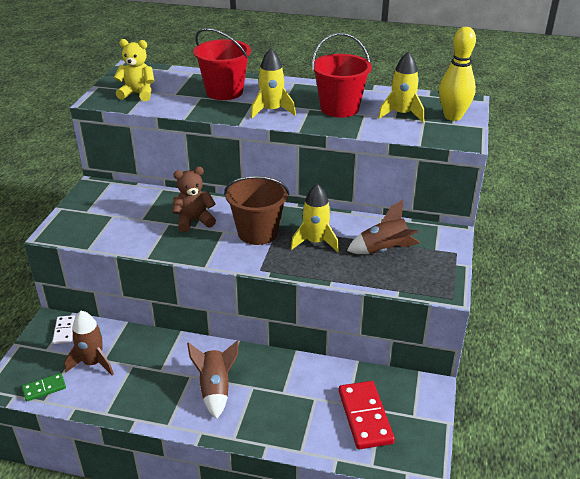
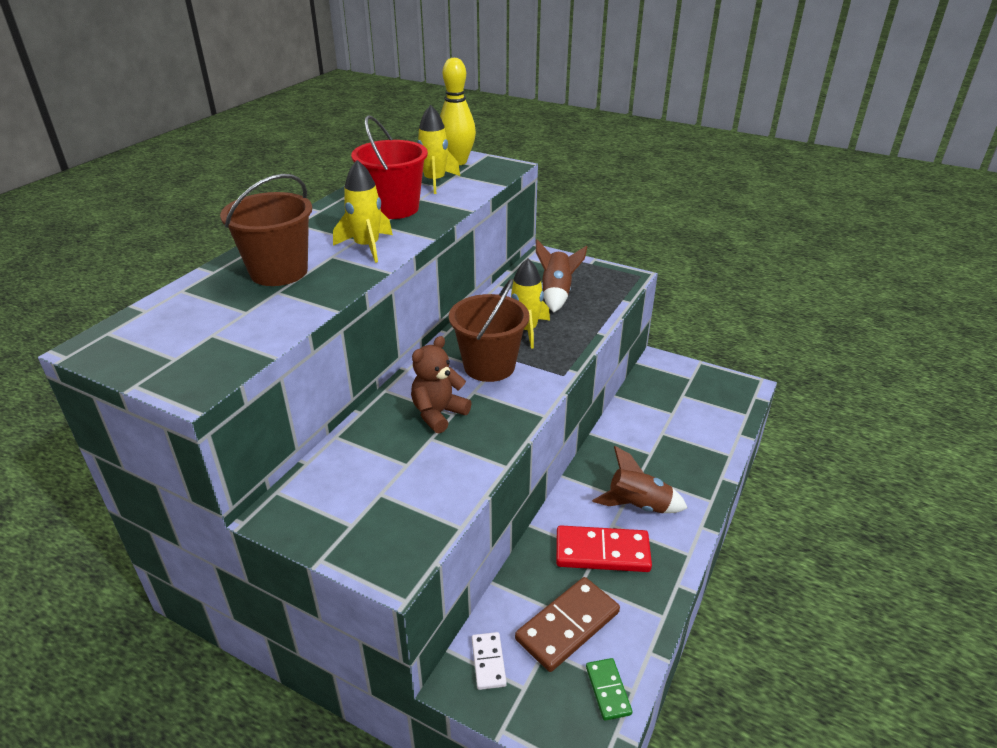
camera: 75 degrees left, 0 degrees up
white domino [52,315,75,344] -> white domino turned 75 degrees clockwise [472,632,507,690]
brown rocket [65,311,114,375] -> brown domino [515,577,620,672]
yellow teddy bear [114,39,154,101] -> none
brown teddy bear [172,167,216,232] -> brown teddy bear turned 45 degrees clockwise [411,336,471,433]
red bucket [193,28,251,100] -> brown bucket [220,174,312,286]
red domino [339,381,395,449] -> red domino moved to [556,525,652,572]

